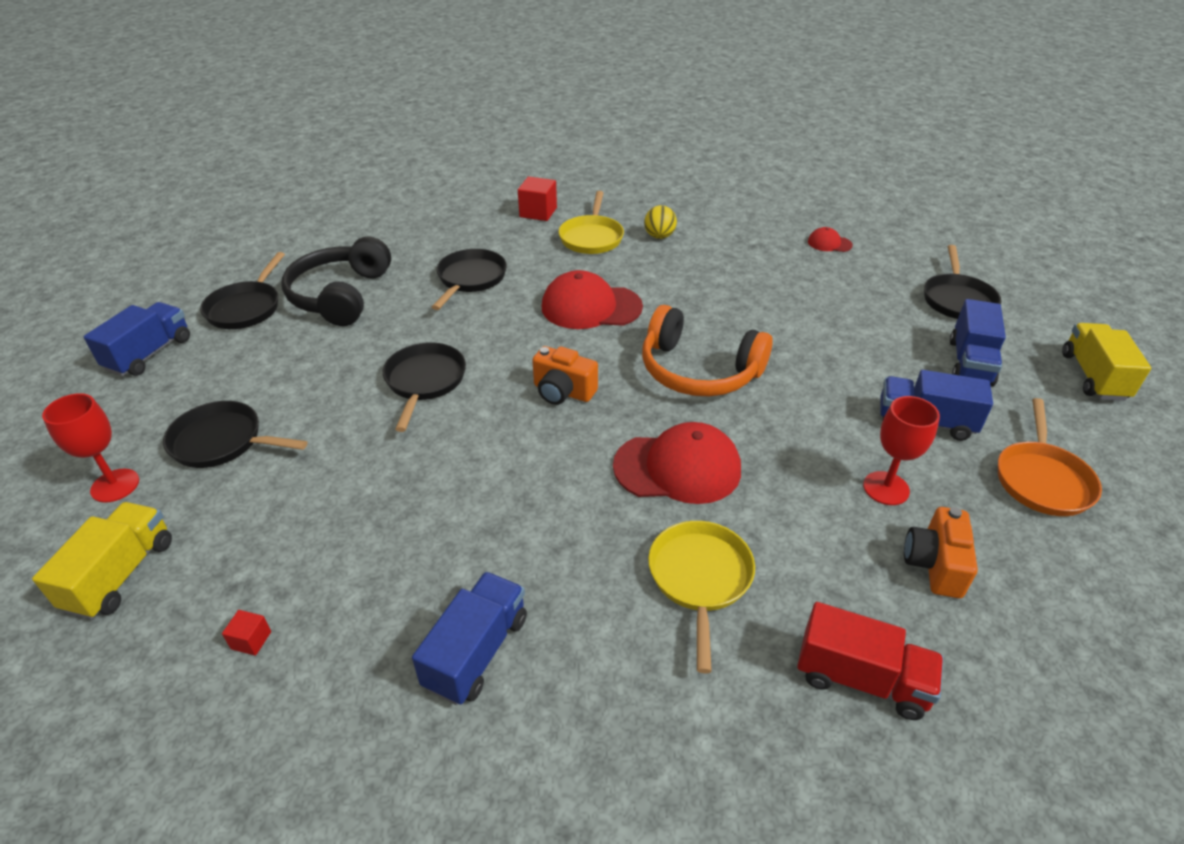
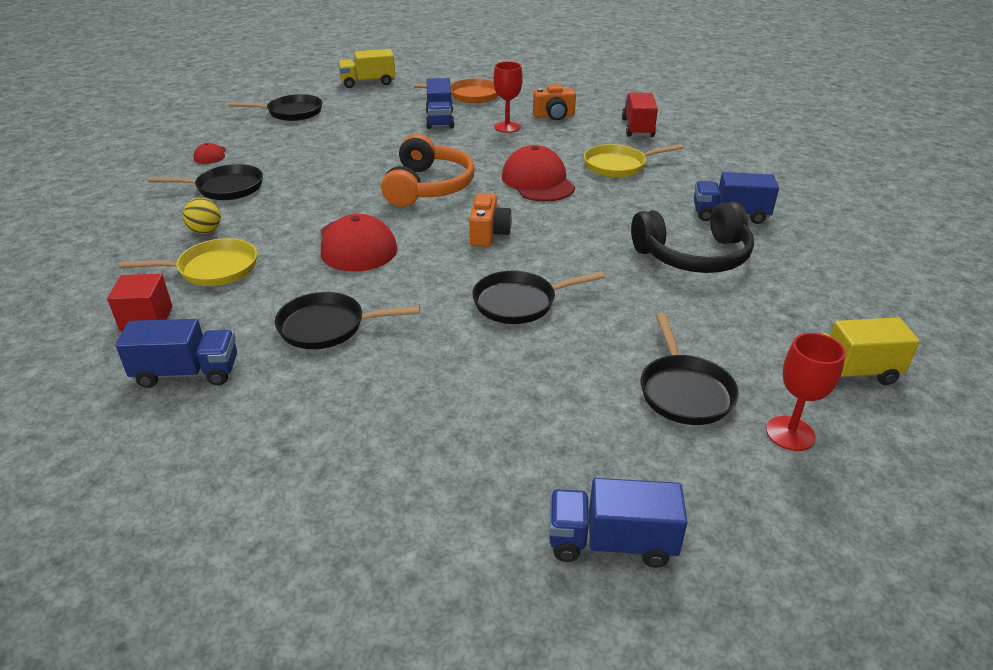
camera: 110 degrees left, 5 degrees down
black pan [200,252,285,329] -> black pan moved to [148,164,263,200]
red cube [222,610,271,656] -> none
black headphones [282,236,391,326] -> black headphones moved to [631,201,754,273]
blue truck [950,299,1006,387] -> blue truck moved to [116,319,237,388]

